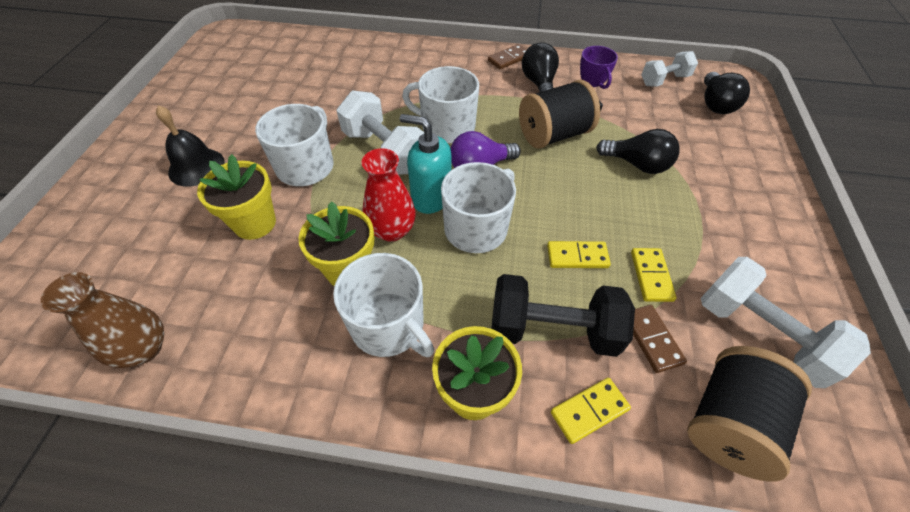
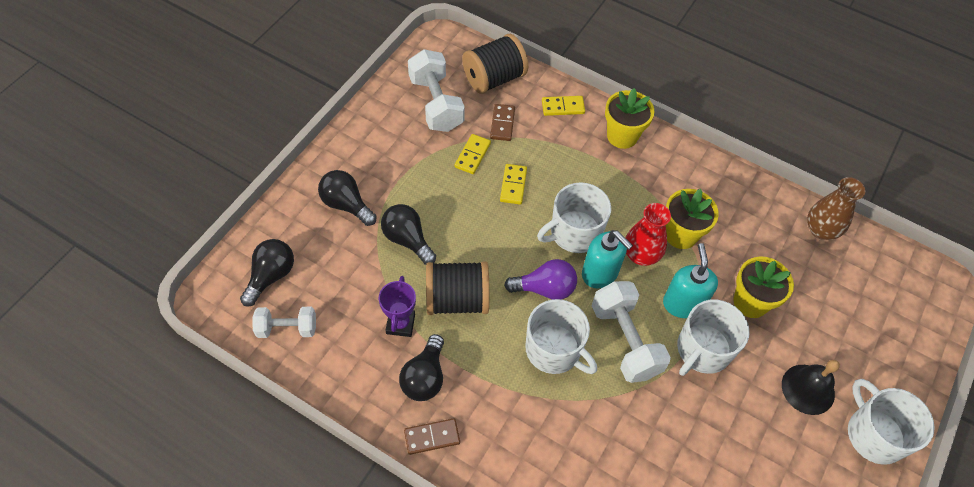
camera: 160 degrees left, 5 degrees up
white mug [333,253,434,357] -> white mug moved to [848,379,935,465]
black dumbbell [491,274,635,357] -> none
yellow domino [547,241,611,268] -> yellow domino turned 75 degrees clockwise [500,164,527,205]
none -> black light bulb [318,170,377,226]
none -> turquoise soap dispenser [663,243,718,318]

